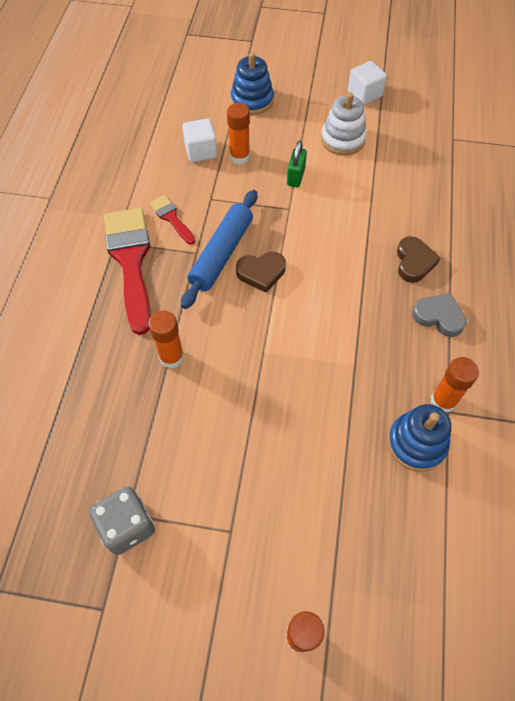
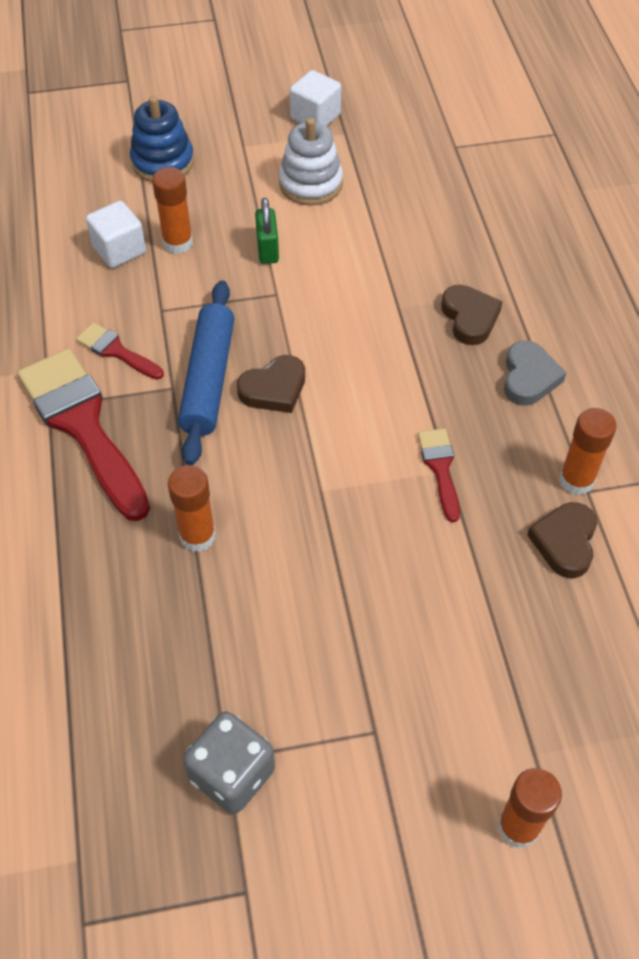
camera: 20 degrees left, 5 degrees down
blue stacking toy [388,404,451,471] -> brown heart [527,502,597,578]
grey heart [412,293,467,337] -> grey heart turned 90 degrees clockwise [504,341,566,406]
none -> red brush [418,428,460,522]

